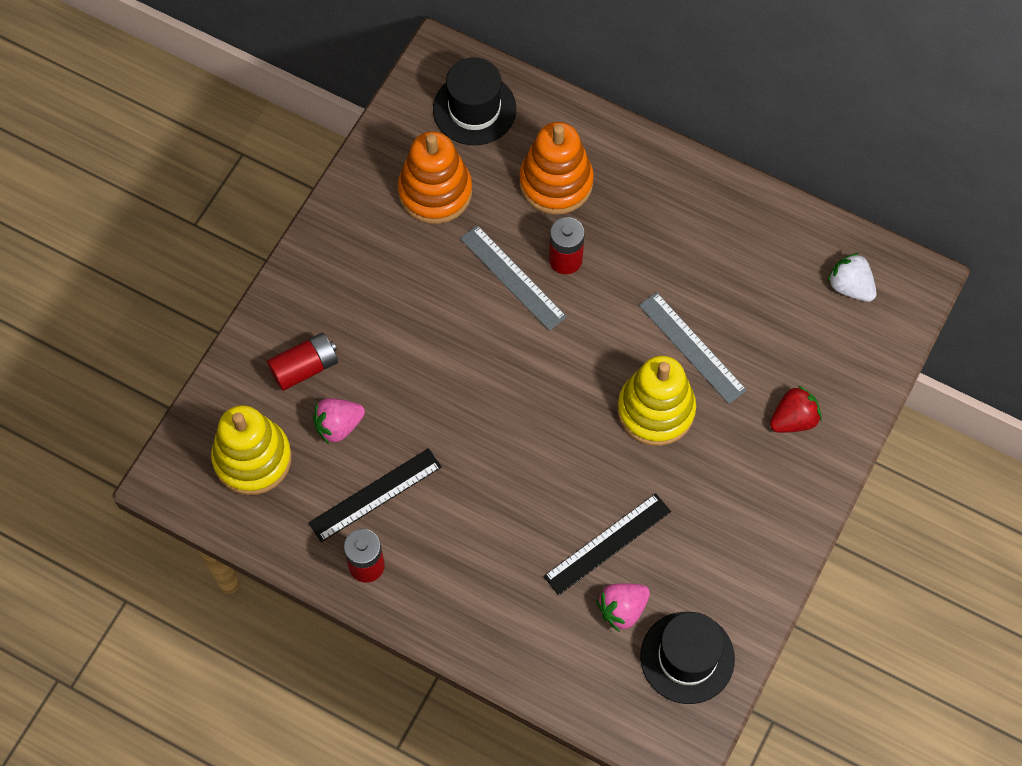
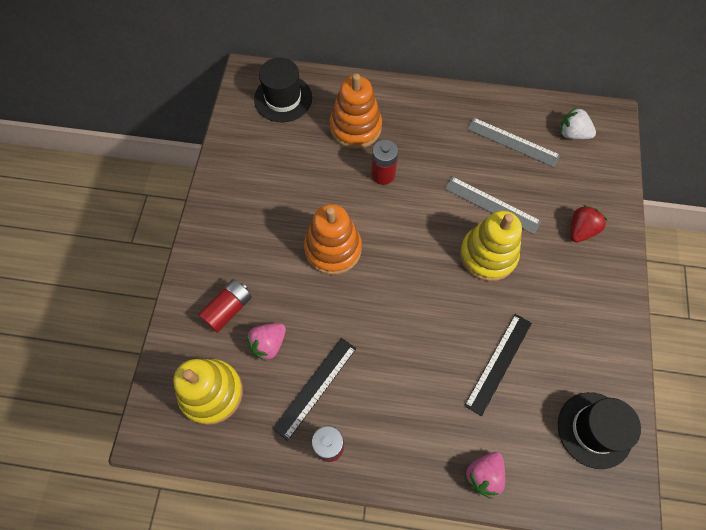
camera: 20 degrees left, 0 degrees up
orange stacking toy [398,131,472,224] -> orange stacking toy moved to [304,204,362,275]
grey ruler [460,225,567,331] -> grey ruler moved to [467,117,560,168]
pink strawberry [597,583,650,632] -> pink strawberry moved to [465,452,505,499]

